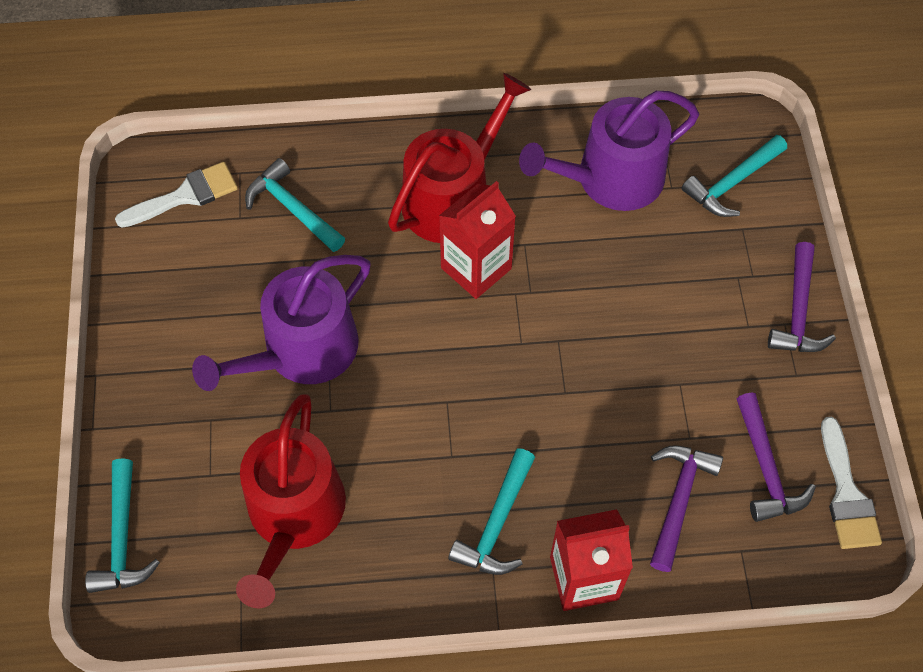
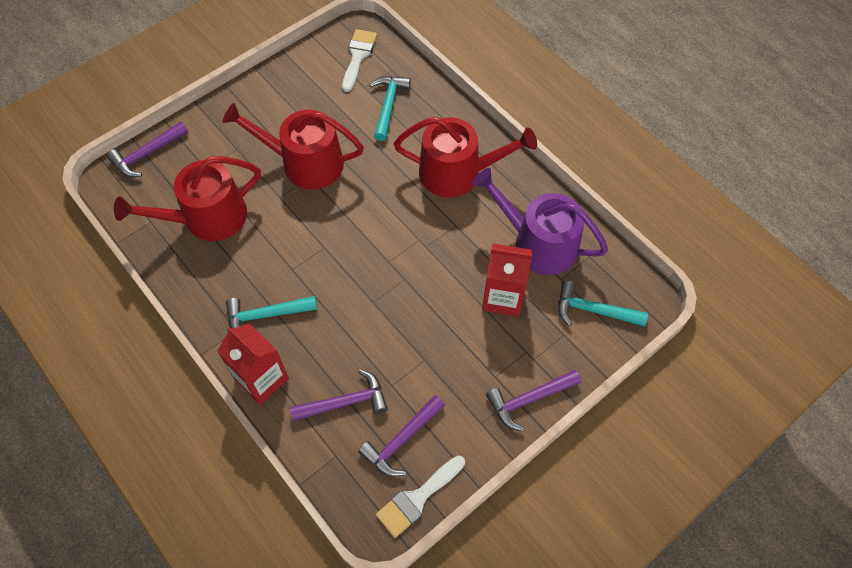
camera: 55 degrees right, 0 degrees up
turquoise hammer [85,458,160,593] -> purple hammer [107,122,188,177]
white brush [115,162,238,228] -> white brush turned 105 degrees counterclockwise [342,29,377,92]
purple watering can [192,255,371,391] -> red watering can [222,103,364,189]
red carton [439,181,516,299] -> red carton moved to [482,244,532,317]

